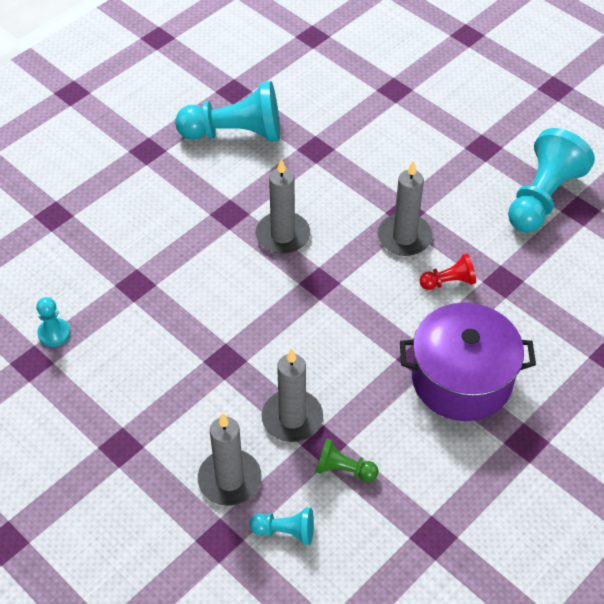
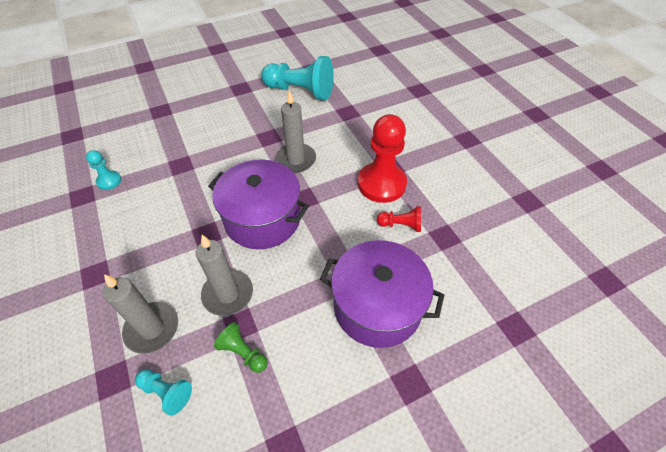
camera: 20 degrees right, 0 degrees up
grey candle [378,161,433,256] -> red pawn [358,114,407,203]
turquoise pawn [508,128,595,233] -> none
none -> purple pot [208,160,309,249]

